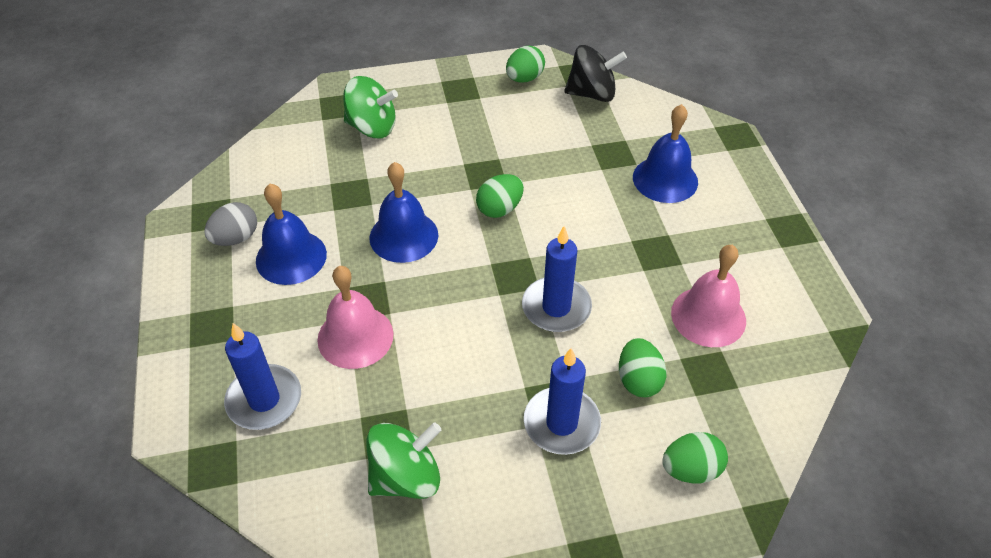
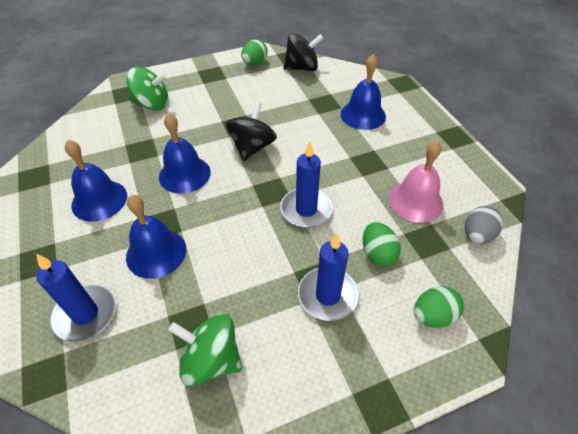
camera: 10 degrees left, 0 degrees up
grey egg [204,202,257,246] -> grey egg moved to [465,206,503,244]
pink bell [317,266,394,369] -> blue bell [126,195,186,279]
green spinning top [366,422,441,499] -> green spinning top turned 120 degrees counterclockwise [168,313,242,386]
green egg [476,174,524,218] -> black spinning top [226,102,277,161]

